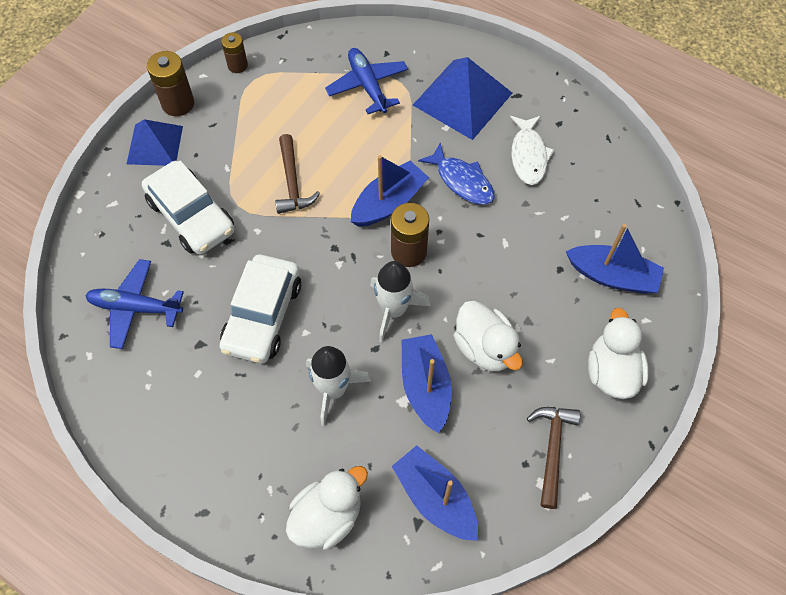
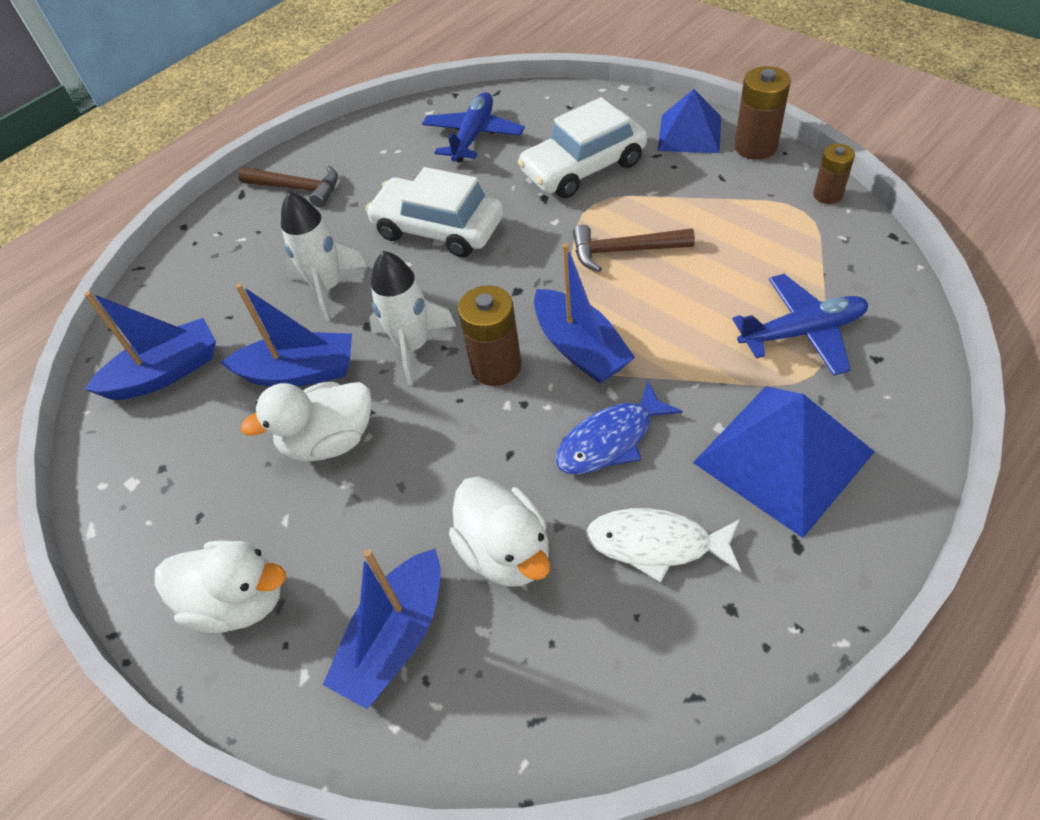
camera: 105 degrees right, 10 degrees down
white duck [286,466,368,550] -> white duck moved to [449,476,550,587]
brown hammer [527,407,580,509] -> brown hammer moved to [238,165,338,208]

